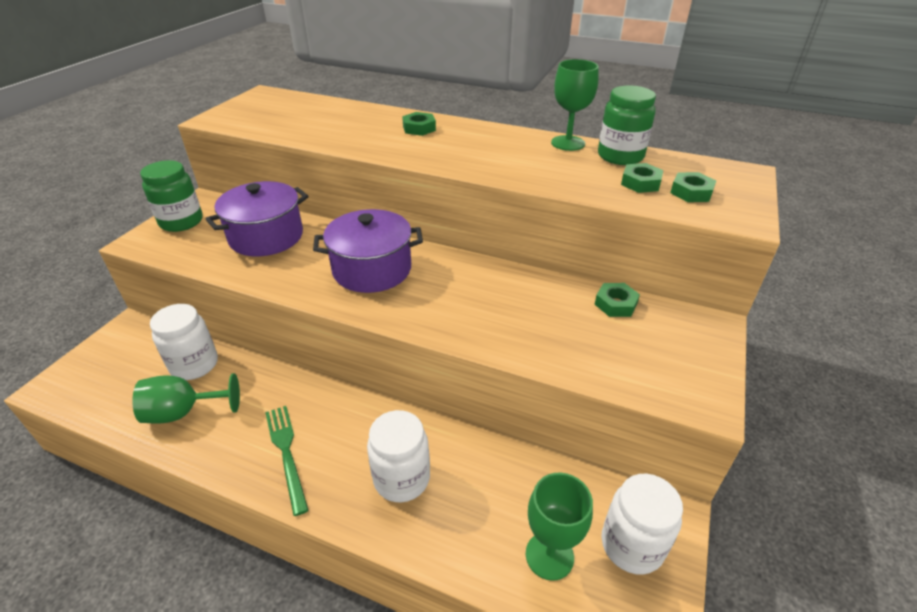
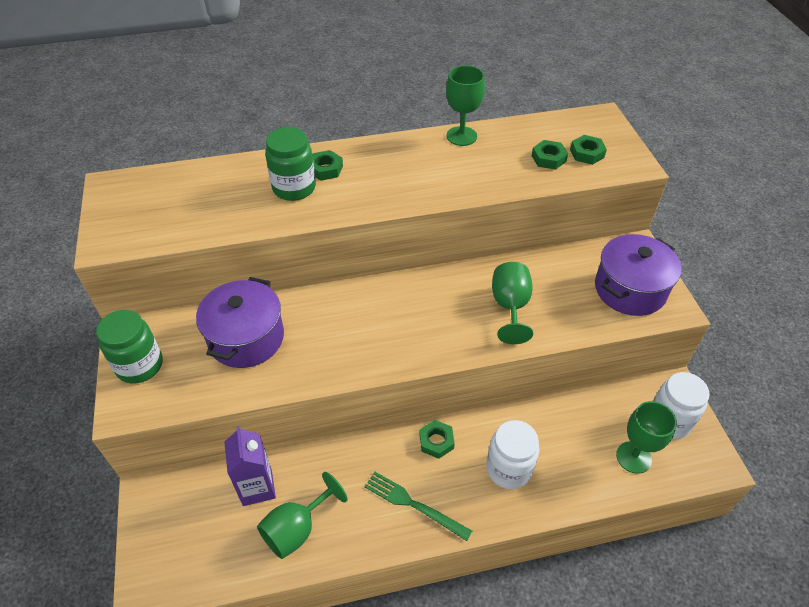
camera: 35 degrees left, 10 degrees up
white jar [150,304,218,380] -> purple carton [224,426,276,506]
purple pot [313,209,423,293] -> purple pot moved to [595,234,682,316]
green nut [595,283,640,317] -> green nut moved to [419,420,455,459]
green jar [598,85,656,165] -> green jar moved to [265,127,316,201]
none -> green goblet [492,262,533,344]

